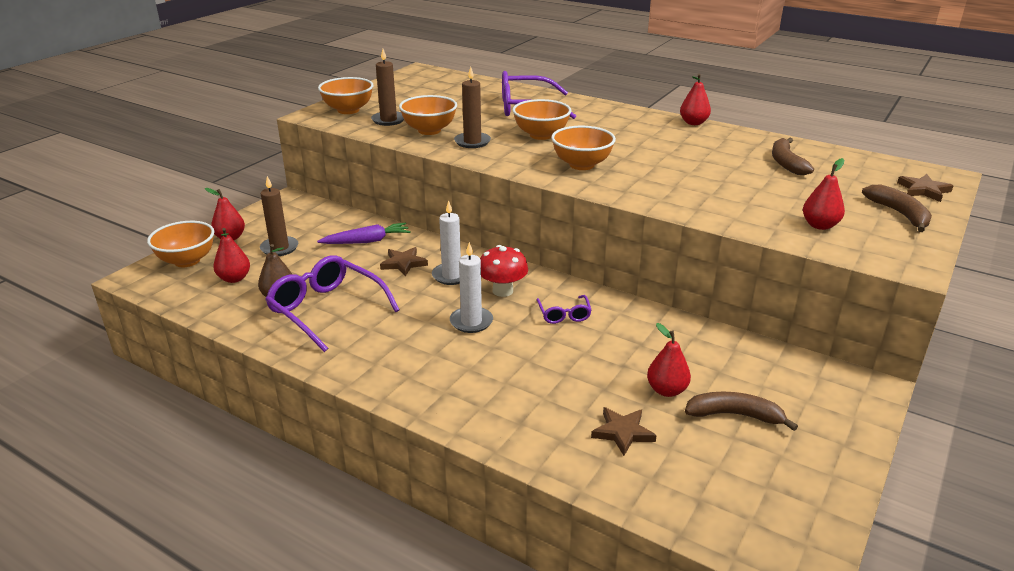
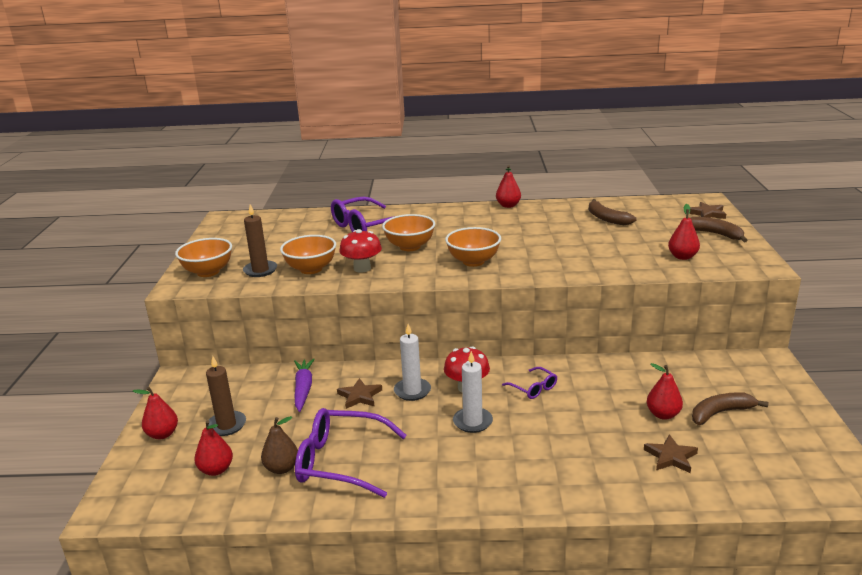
camera: 30 degrees left, 5 degrees down
orange bowl [147,221,214,267] -> none
purple carrot [317,223,411,244] -> purple carrot turned 45 degrees counterclockwise [294,359,315,412]
brown candle [454,67,491,148] -> red mushroom [339,229,382,273]

